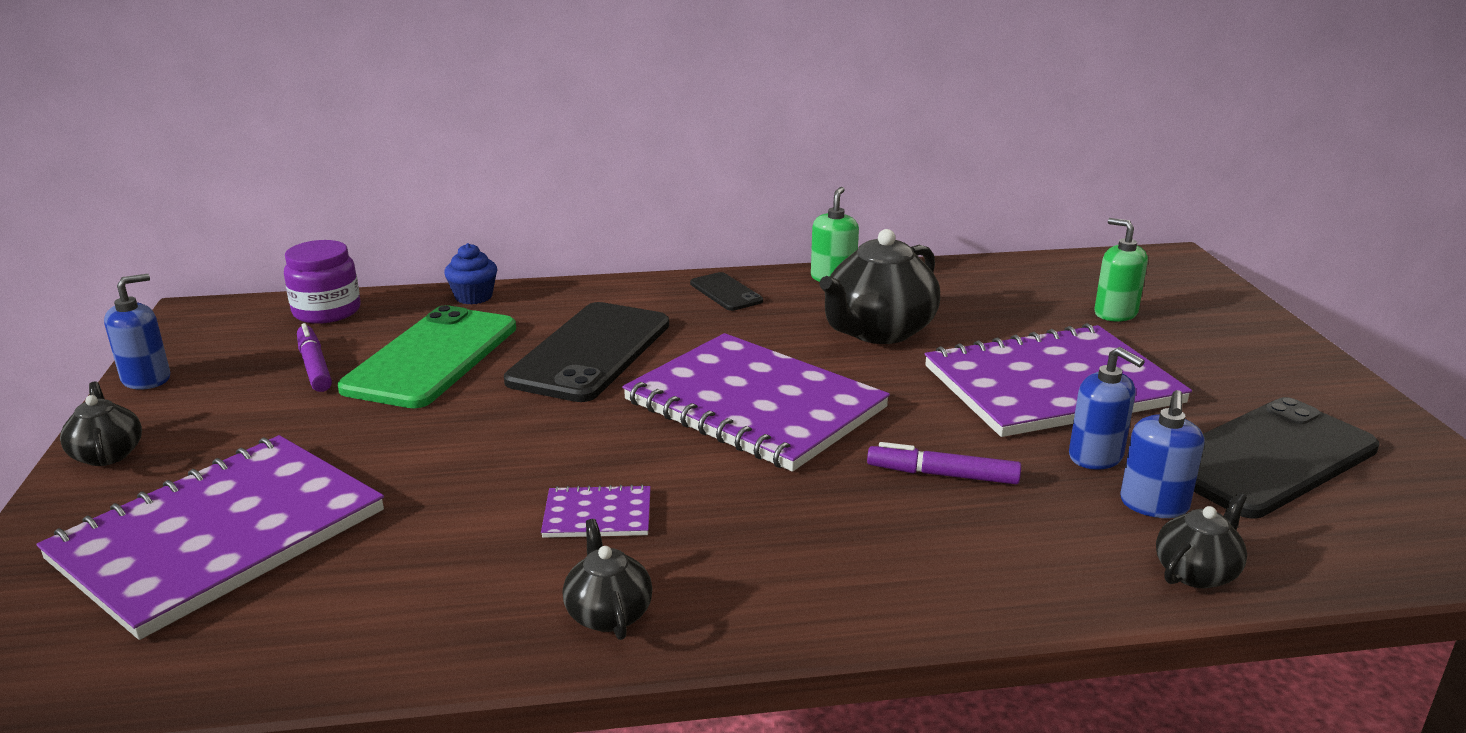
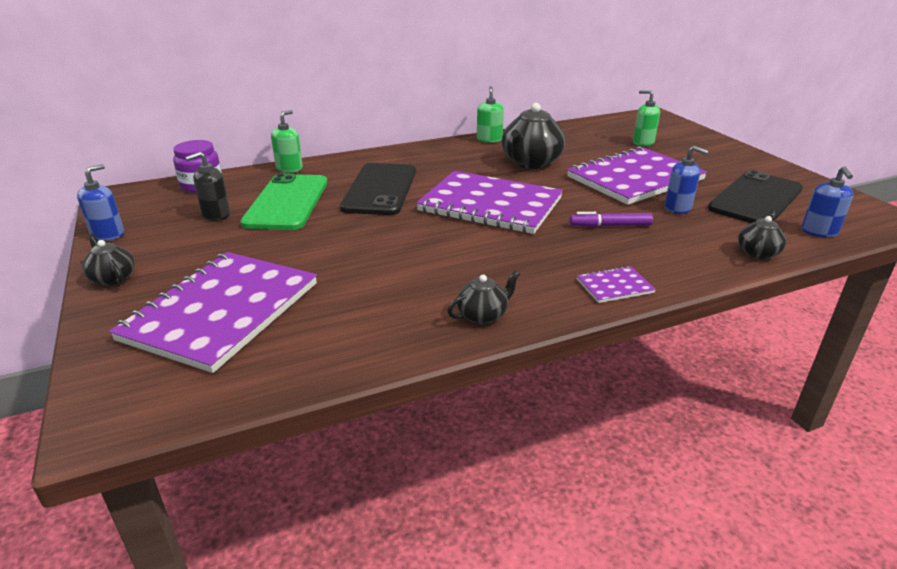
camera: 15 degrees left, 5 degrees up
purple marker [297,323,332,392] -> black soap dispenser [185,152,230,221]
blue cupcake [444,243,497,304] -> green soap dispenser [271,110,303,173]
purple notebook [541,484,651,538] -> purple notebook moved to [577,266,656,303]
black teapot [563,519,653,640] -> black teapot turned 90 degrees clockwise [448,271,520,324]
black phone [690,272,763,311] -> none
blue soap dispenser [1120,390,1204,518] -> blue soap dispenser moved to [801,166,853,237]

